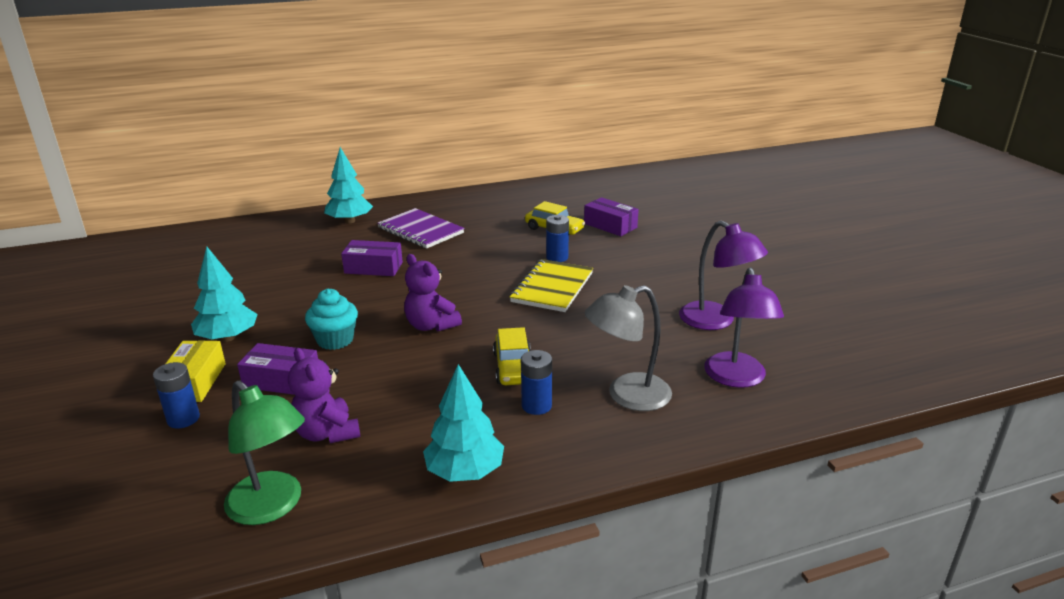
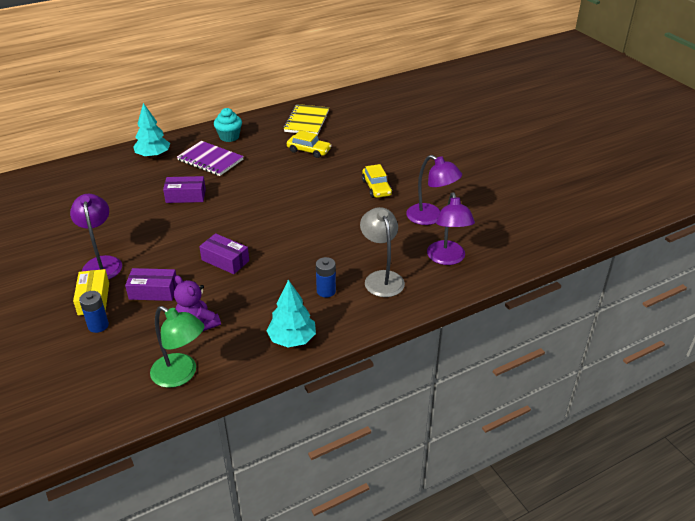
camera: 10 degrees left, 10 degrees up
turquoise tree [191,247,258,342] -> purple lamp [70,194,122,280]
turquoise cupcake [305,289,358,350] -> turquoise cupcake moved to [214,108,242,142]
purple teddy bear [404,254,462,332] -> none
yellow car [493,327,531,385] -> yellow car moved to [362,164,392,198]
yellow notebook [510,259,593,312] -> yellow notebook moved to [283,104,329,135]
blue battery [546,215,569,262] -> none
purple box [584,197,639,236] -> purple box moved to [199,233,249,274]
grey lamp [585,285,672,411] -> grey lamp turned 105 degrees clockwise [360,207,405,297]

